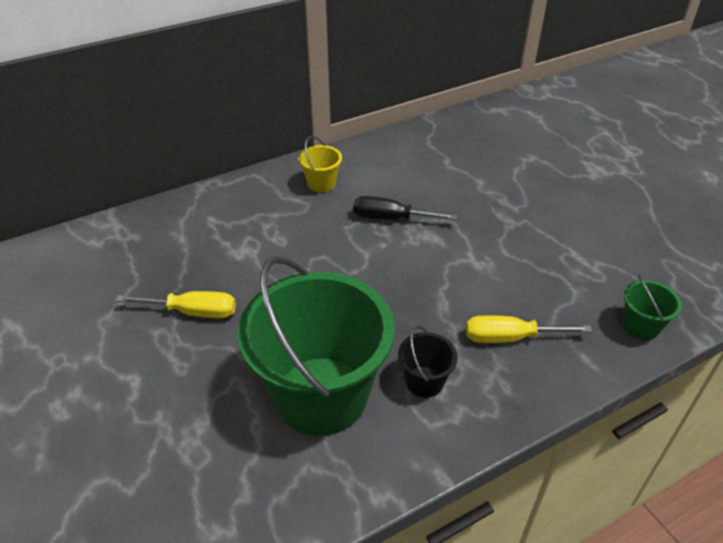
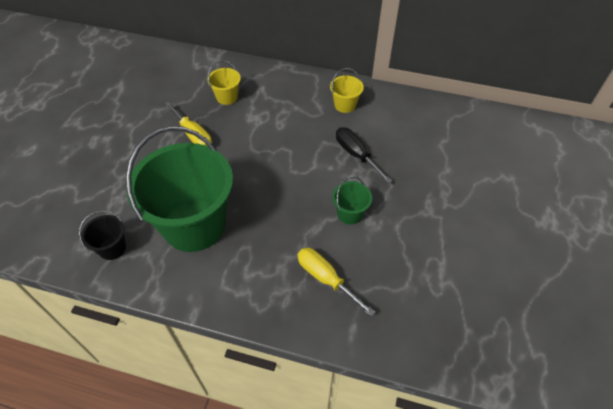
camera: 45 degrees right, 10 degrees up
black bucket [398,326,458,398] -> black bucket moved to [79,210,126,260]
green bucket [623,274,682,340] -> green bucket moved to [332,176,372,225]
none -> yellow bucket [207,61,241,105]

